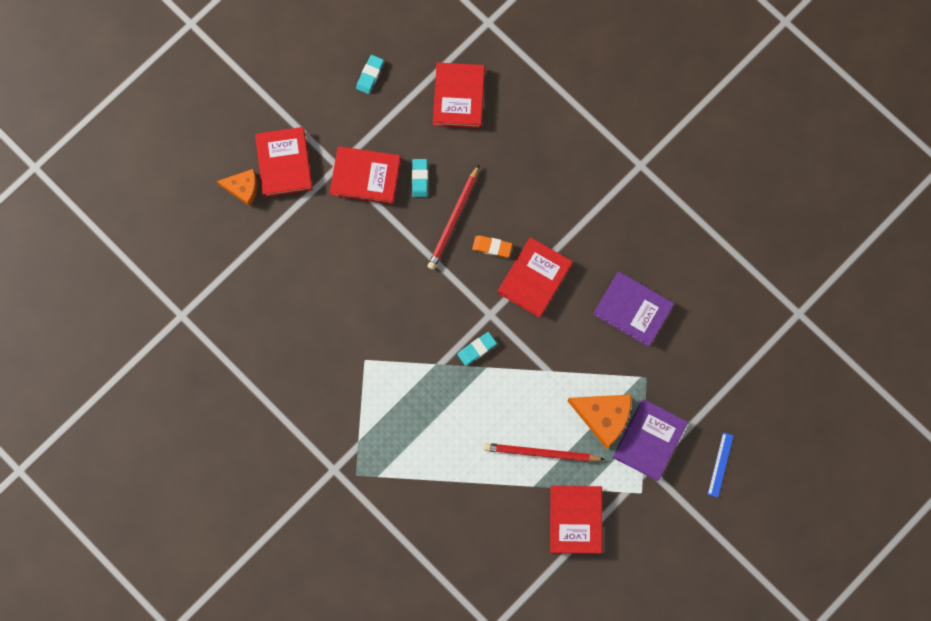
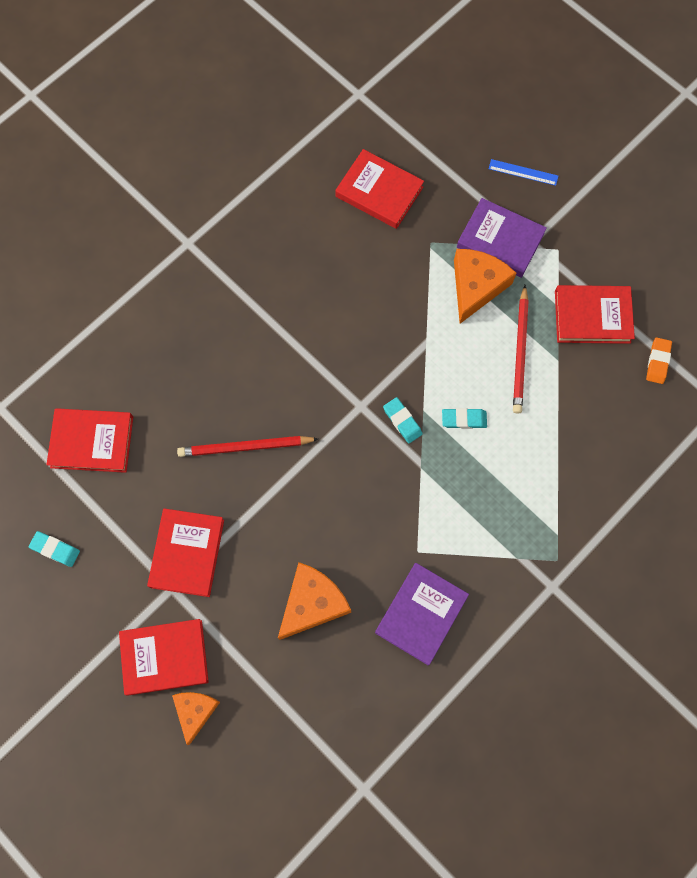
camera: 90 degrees left, 5 degrees down
turquoise eraser [412,159,428,197] -> turquoise eraser moved to [442,408,487,429]
red pencil [428,165,479,270] -> red pencil turned 150 degrees clockwise [177,436,318,457]
orange eraser [472,236,512,258] -> orange eraser moved to [646,337,672,384]
red book [498,237,573,318] -> red book moved to [336,149,424,229]
purple book [593,271,674,347] -> purple book moved to [375,563,469,665]
none -> orange cheese [278,562,351,640]

